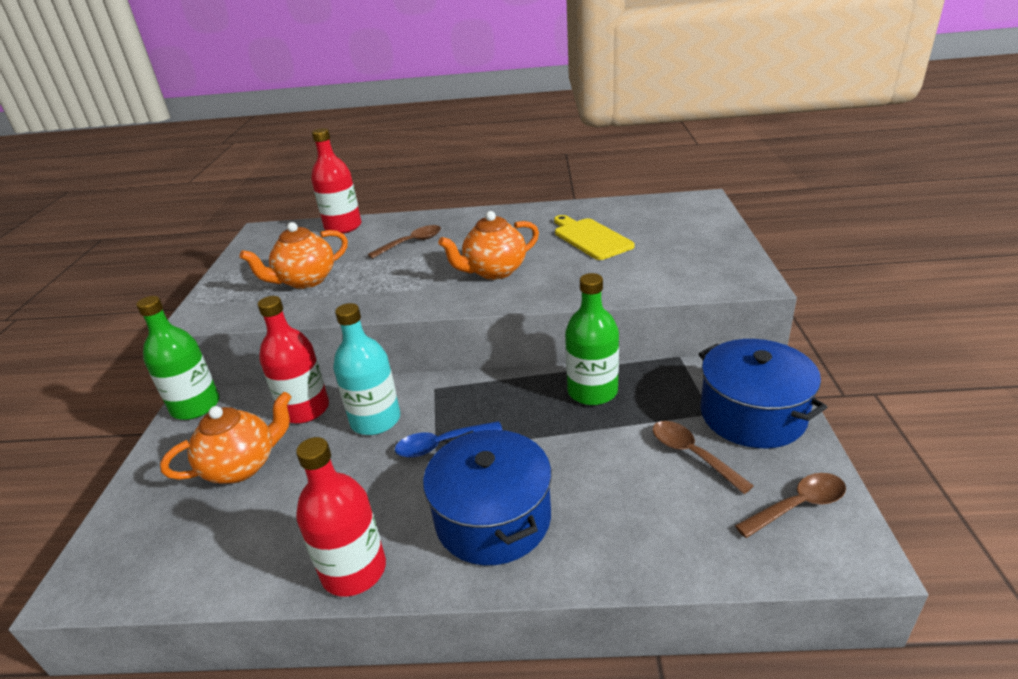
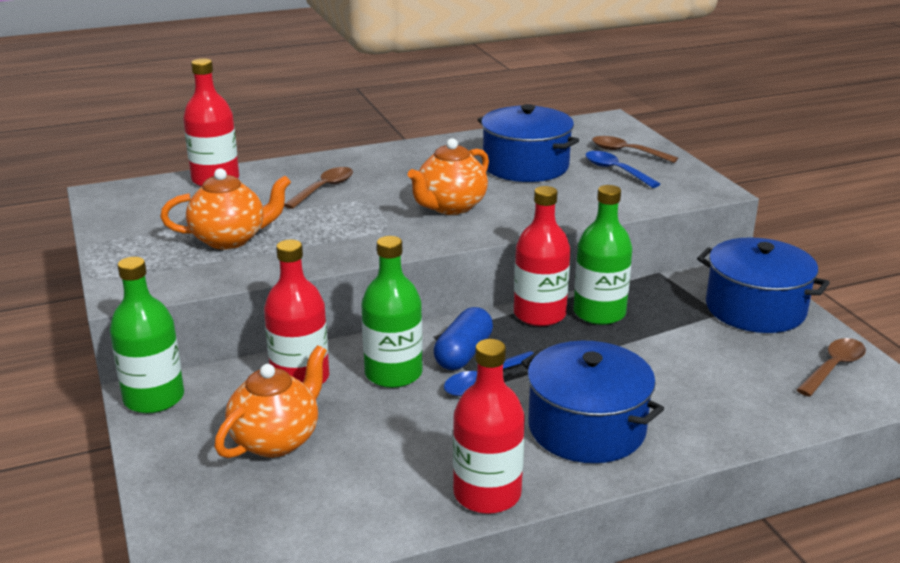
camera: 25 degrees left, 5 degrees down
orange teapot [240,222,348,289] -> orange teapot turned 135 degrees counterclockwise [160,168,291,250]
turquoise bottle [333,303,400,435] -> green bottle [361,236,423,388]
yellow cutting board [554,215,635,260] -> blue pot [478,104,579,182]
brown spoon [652,421,754,494] -> brown spoon moved to [592,136,678,163]
none -> blue capsule [434,307,493,370]
none -> red bottle [514,186,571,326]
none -> blue spoon [586,151,660,188]

